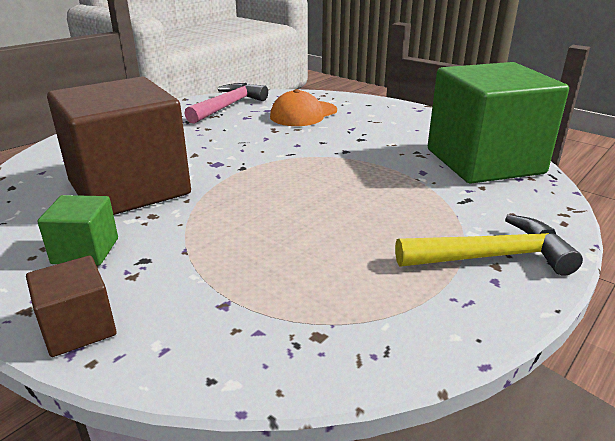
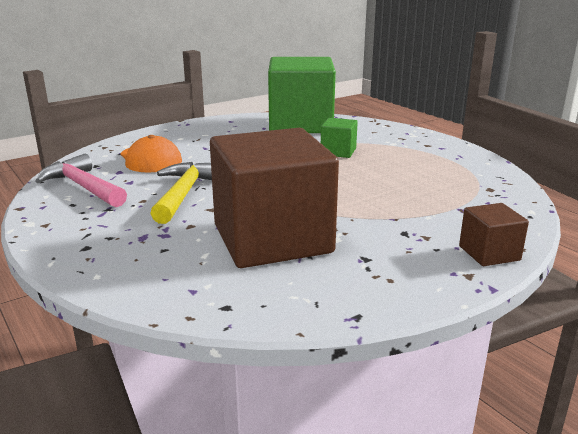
camera: 75 degrees left, 5 degrees down
green cube [37,195,118,265] -> green cube moved to [321,118,358,158]
yellow hammer [395,214,583,276] -> yellow hammer moved to [150,162,212,224]

